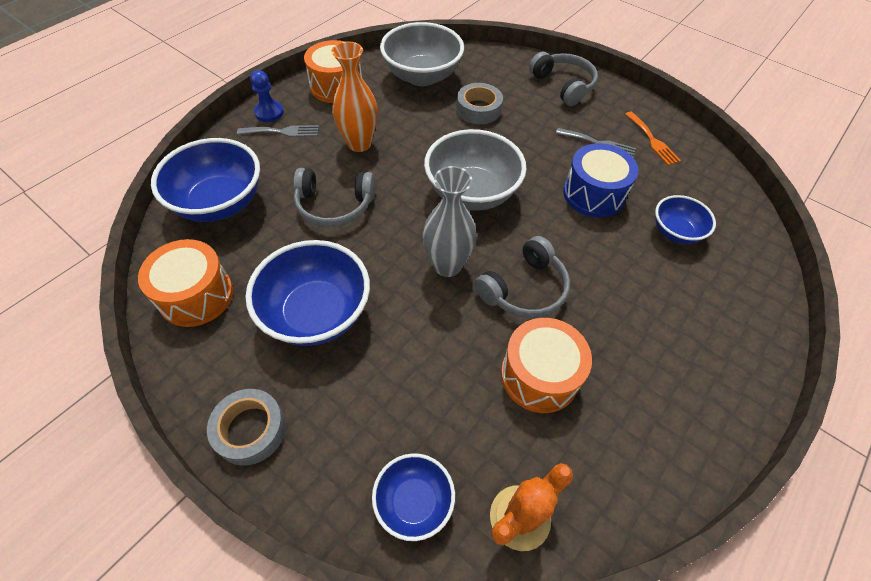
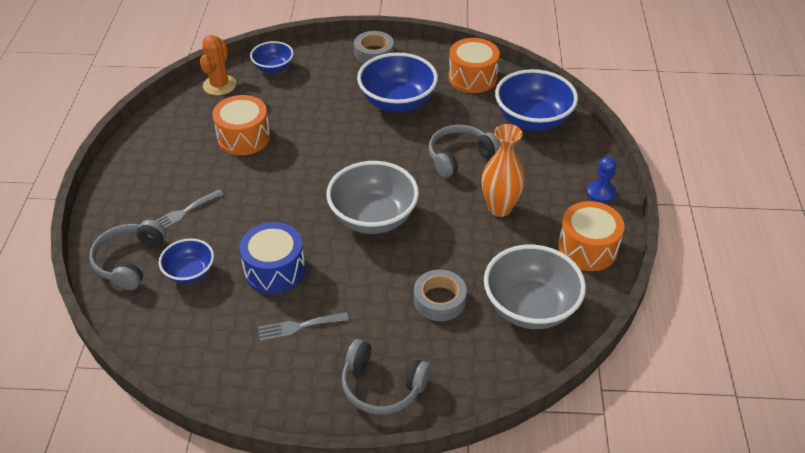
camera: 145 degrees right, 10 degrees down
grey fork [237,125,319,137] -> grey fork moved to [155,189,224,229]
grey vase [423,166,477,277] -> none
grey headphones [475,236,570,318] -> grey headphones moved to [89,220,166,290]
orange fork [625,112,681,165] -> none

